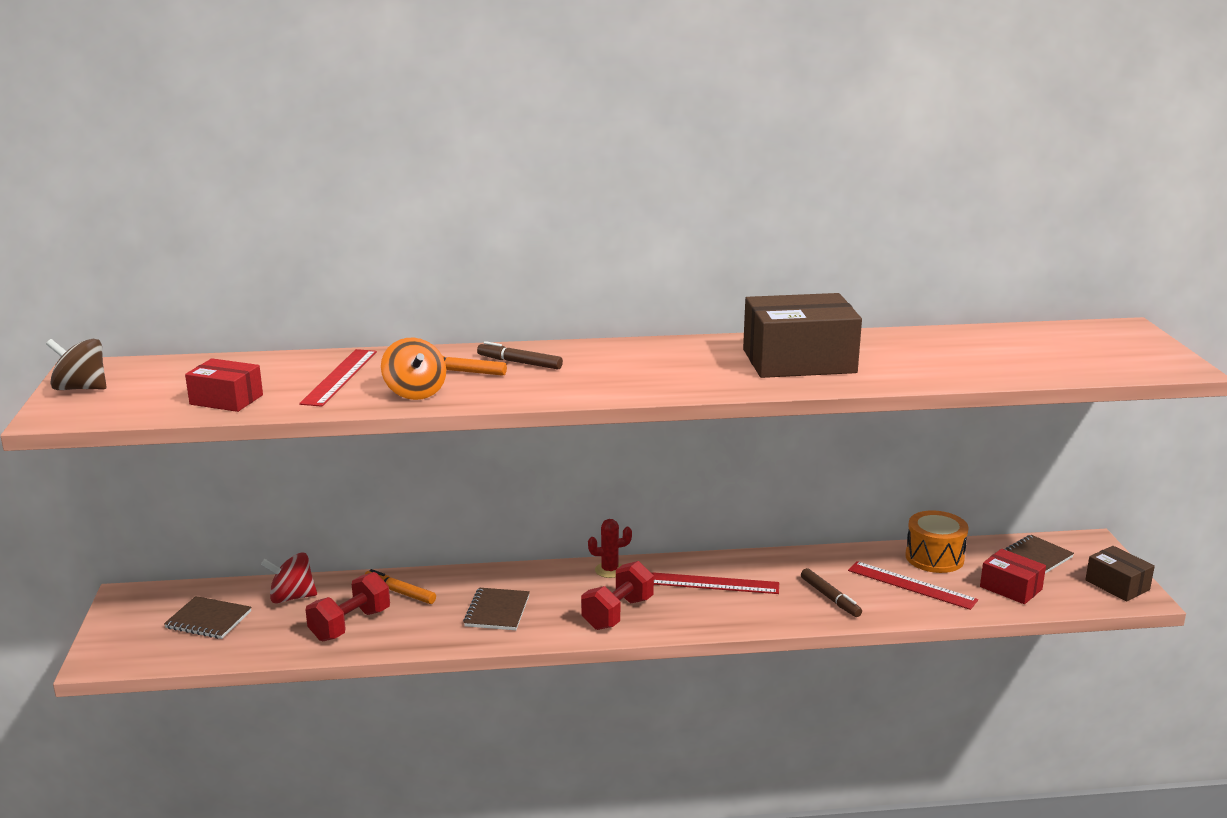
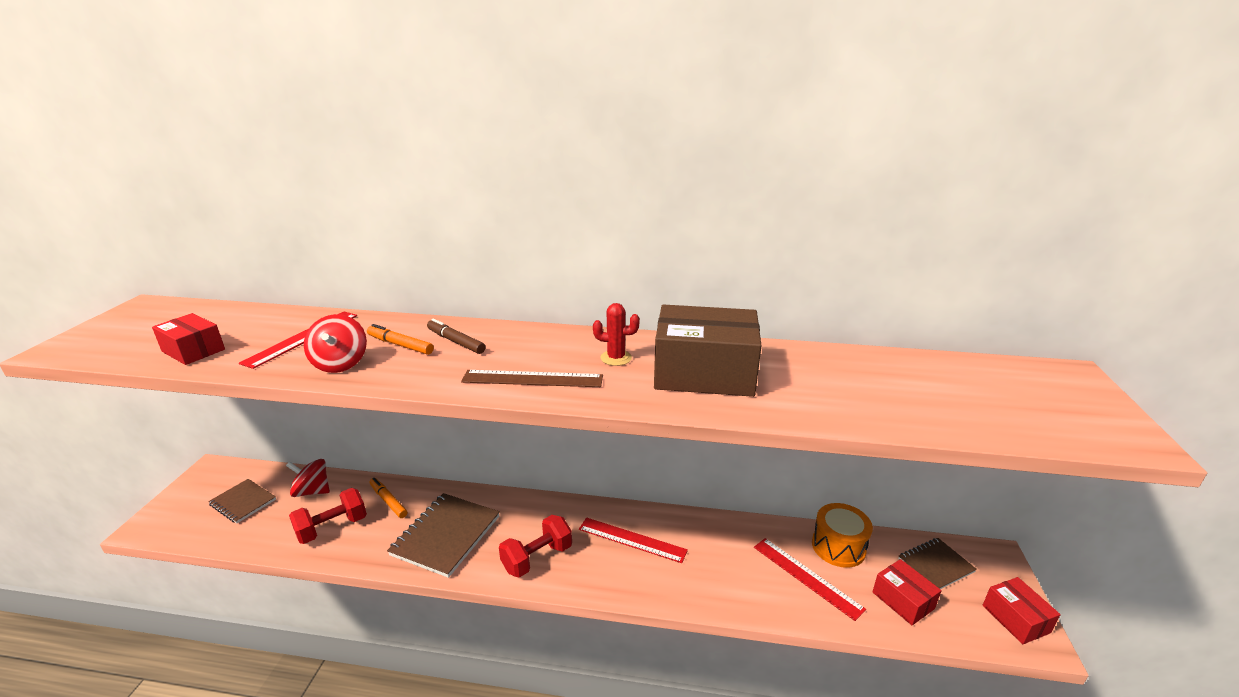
camera: 15 degrees right, 5 degrees up
brown spinning top [46,339,107,390] -> none
orange spinning top [381,338,446,400] -> red spinning top [304,314,367,373]
brown notebook [463,588,530,630] -> brown notebook [387,493,500,578], size x1.64
red cactus [588,519,632,578] -> red cactus moved to [593,303,640,366]
brown marker [801,568,862,617] -> none
brown box [1085,546,1155,601] -> red box [983,577,1061,644]
none -> brown ruler [461,370,603,387]

